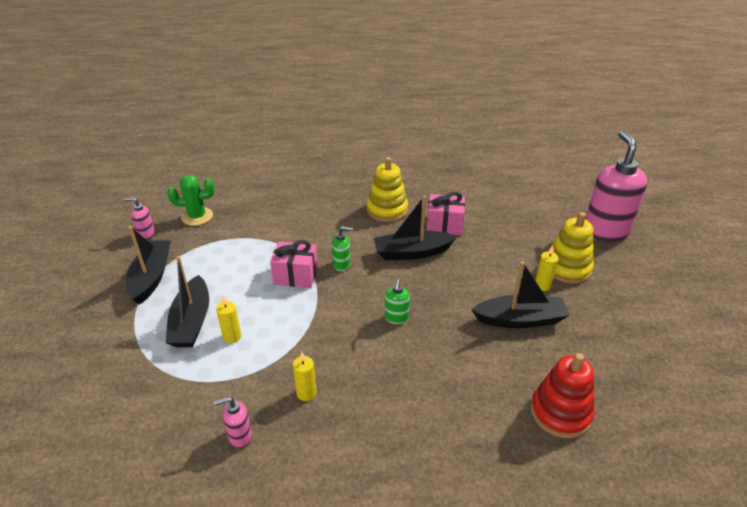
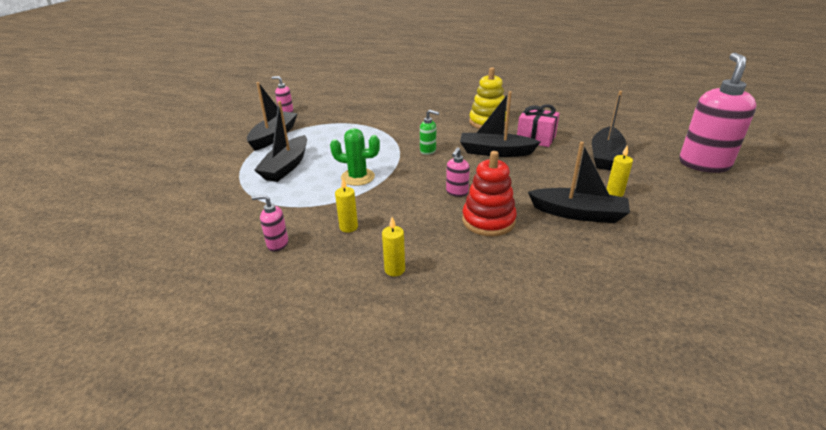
camera: 20 degrees right, 5 degrees down
green cactus [167,175,215,226] -> green cactus moved to [330,128,380,186]
yellow candle [216,296,241,343] -> yellow candle moved to [382,217,405,276]
pink gift [270,240,318,288] -> none
green soap dispenser [385,280,410,324] -> pink soap dispenser [446,147,470,197]
red stacking toy [530,353,594,438] -> red stacking toy moved to [462,151,517,236]
yellow stacking toy [548,212,594,284] -> none
none -> black boat [592,91,626,170]

